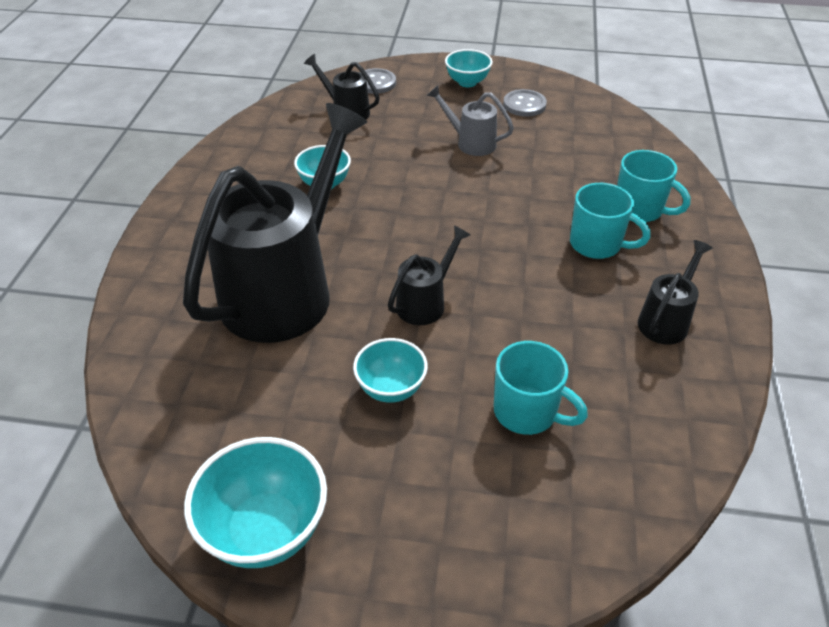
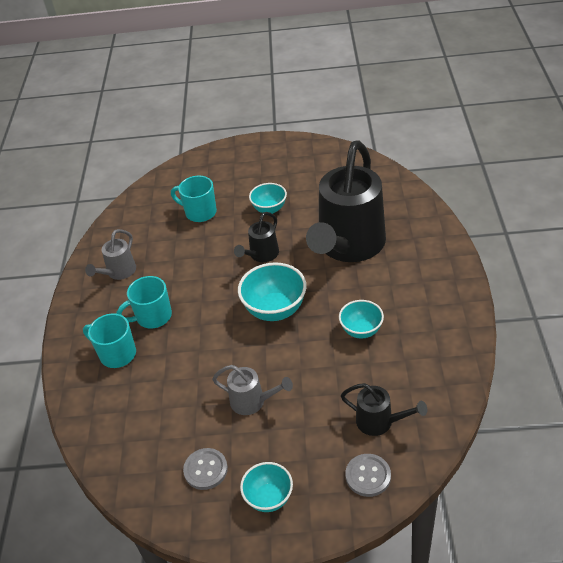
camera: 175 degrees right, 0 degrees up
turquoise bowl [184,437,327,568] -> turquoise bowl moved to [238,262,307,321]
turquoise mug [570,183,651,259] -> turquoise mug turned 45 degrees counterclockwise [117,276,172,329]
black watering can [638,240,713,345] -> grey watering can [85,229,136,280]

